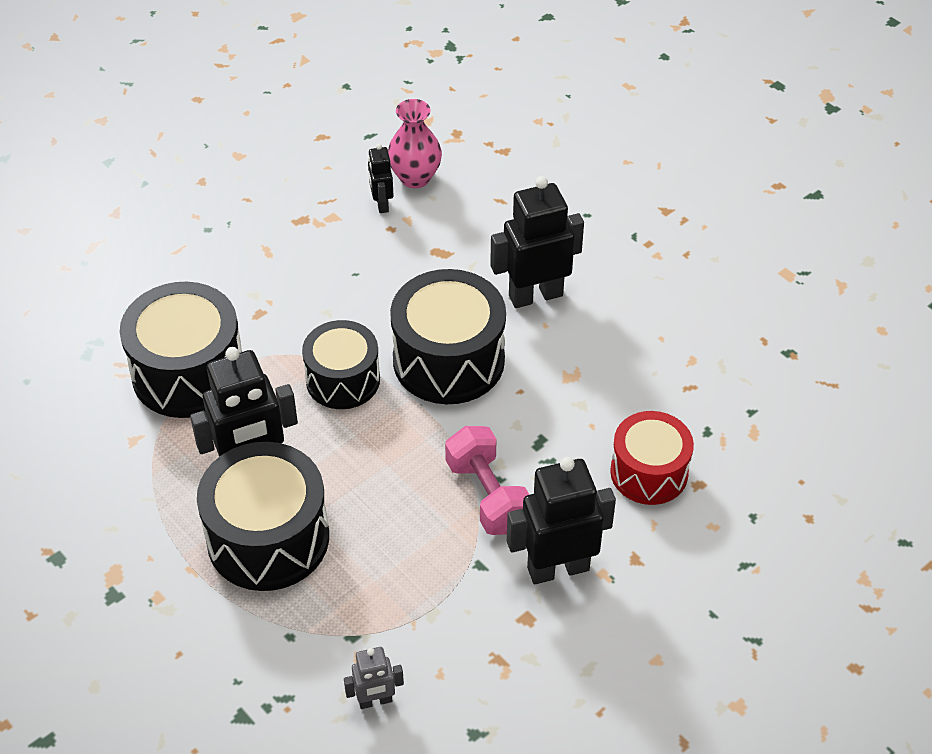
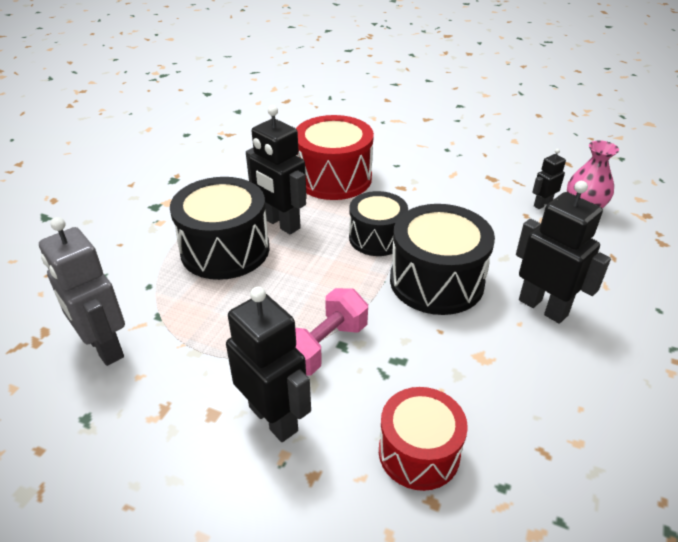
camera: 65 degrees right, 10 degrees down
black drum [120,282,242,418] -> red drum [296,115,374,200]
grey robot [344,647,404,709] -> grey robot [39,217,125,366], size x1.93

